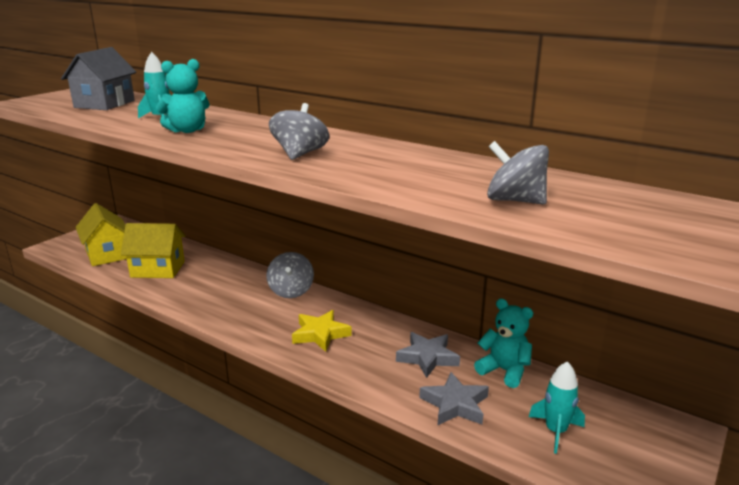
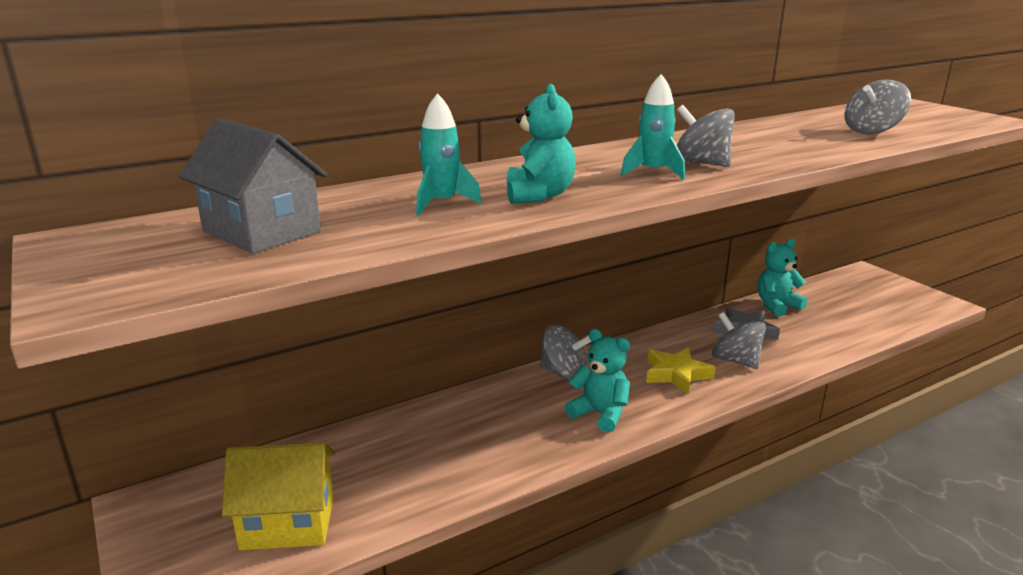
camera: 65 degrees left, 0 degrees up
yellow house [121,223,185,278] -> none
grey star [419,372,489,425] -> none
turquoise rocket [529,361,585,454] -> turquoise rocket moved to [621,74,685,180]
none -> turquoise teddy bear [565,329,630,433]
none -> grey spinning top [712,312,766,369]

